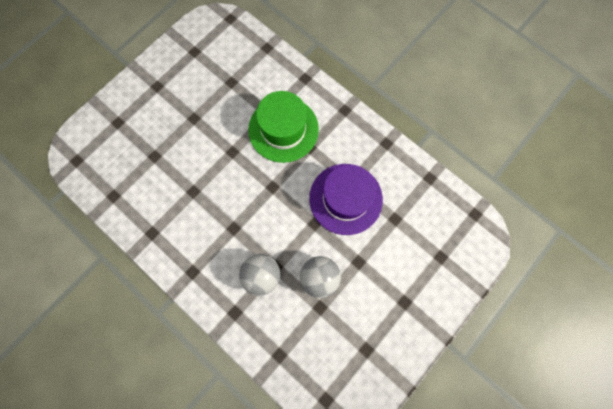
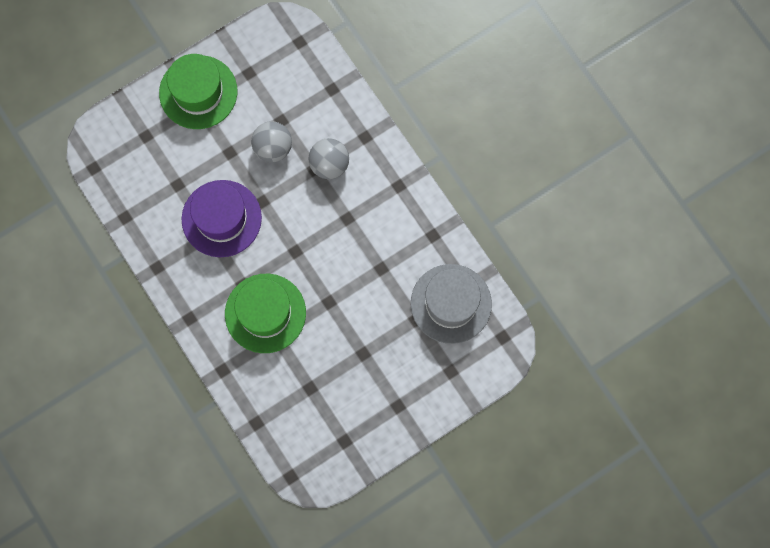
camera: 165 degrees left, 0 degrees up
none -> green hat [159,54,237,129]
none -> grey hat [411,264,492,344]

